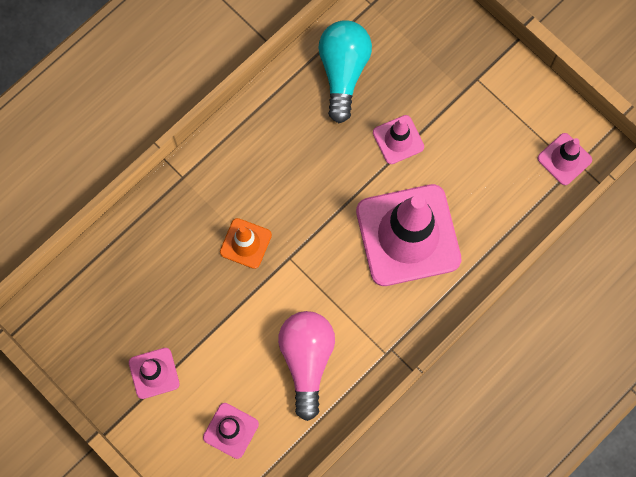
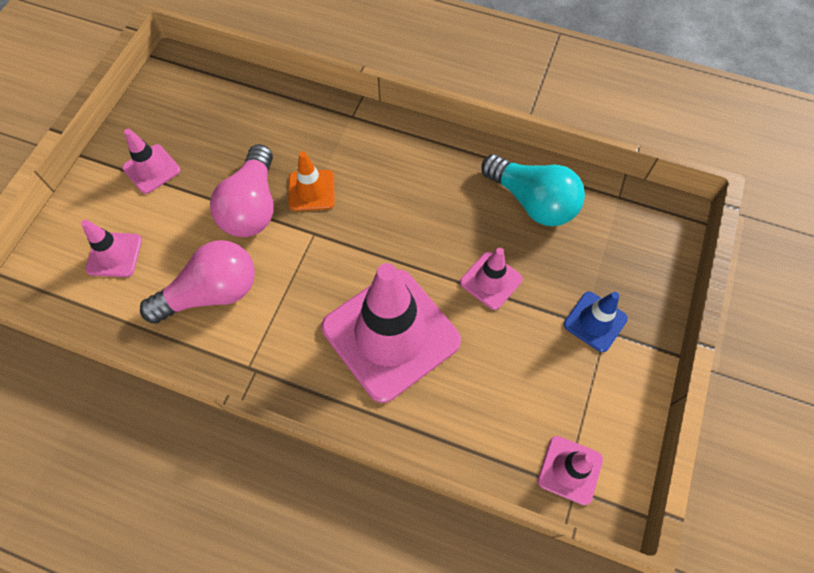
camera: 65 degrees right, 10 degrees down
turquoise light bulb [318,20,372,123] -> turquoise light bulb turned 60 degrees clockwise [481,154,585,226]
none -> pink light bulb [210,144,274,237]
none -> blue traffic cone [564,292,628,352]

